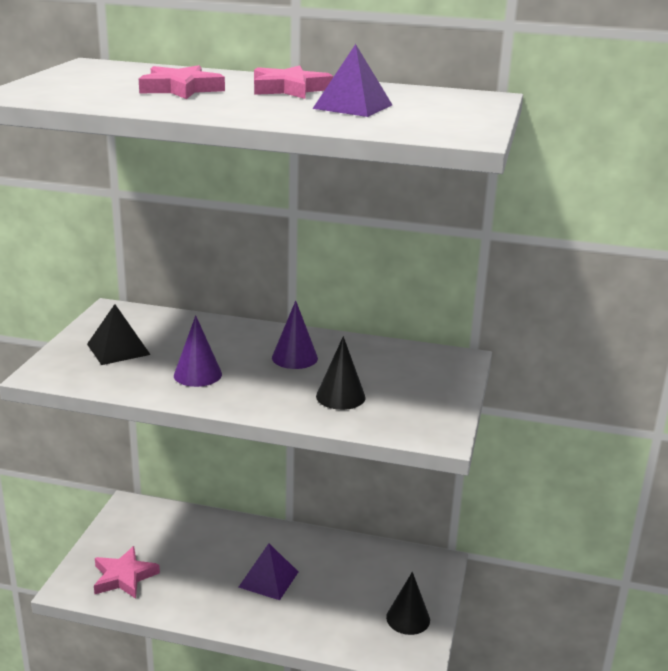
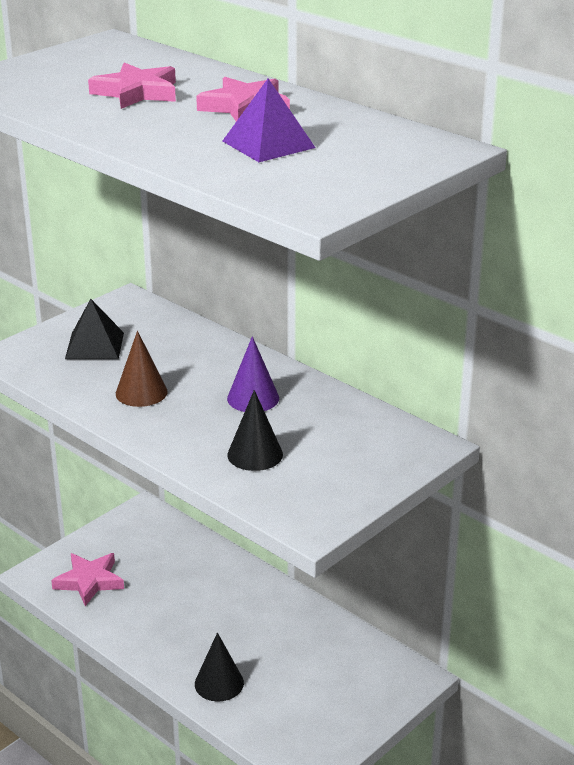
camera: 30 degrees right, 5 degrees up
purple cone [174,315,222,387] -> brown cone [116,331,167,407]
purple pyramid [239,543,298,600] -> none
black cone [386,572,430,635] -> black cone moved to [195,632,244,702]

